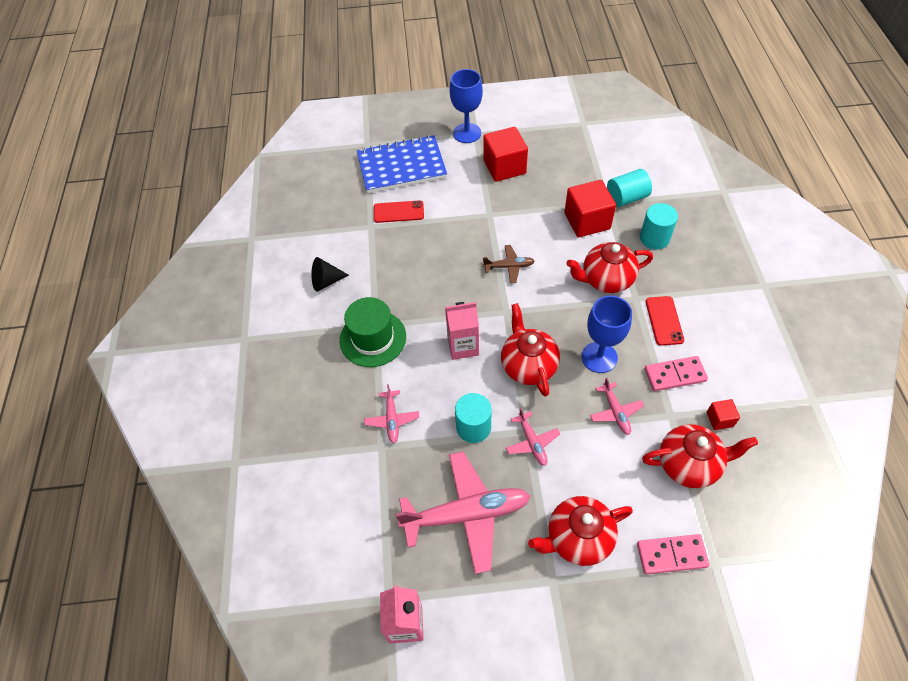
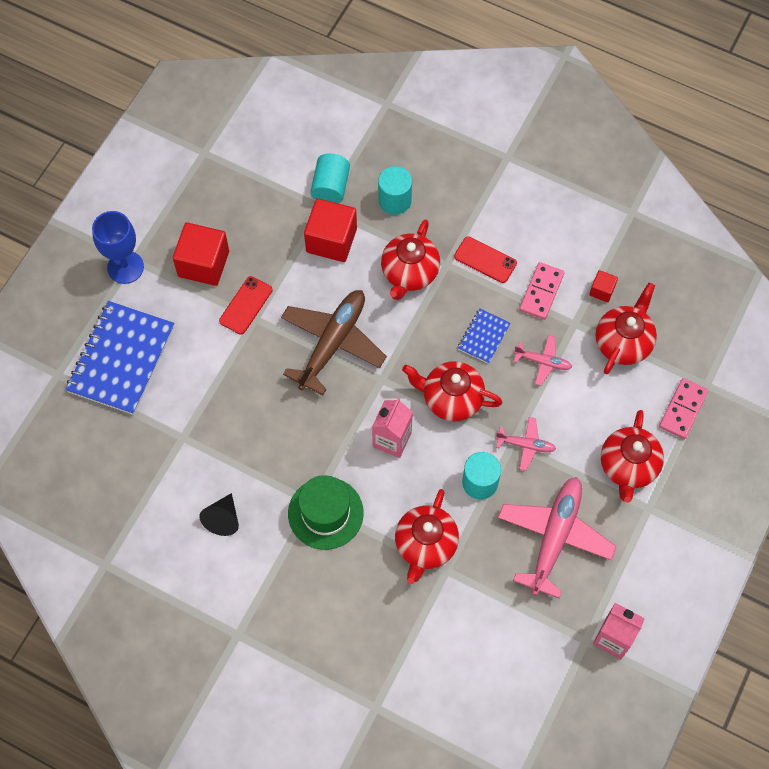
camera: 60 degrees left, 10 degrees up
pink plane [364,384,420,443] -> red teapot [395,489,459,584]
red phone [374,200,424,223] -> red phone moved to [219,276,273,335]
brown plane [483,245,535,283] -> brown plane [281,290,387,395], size x2.06
blue goblet [581,296,632,373] -> blue notebook [458,309,511,364]

